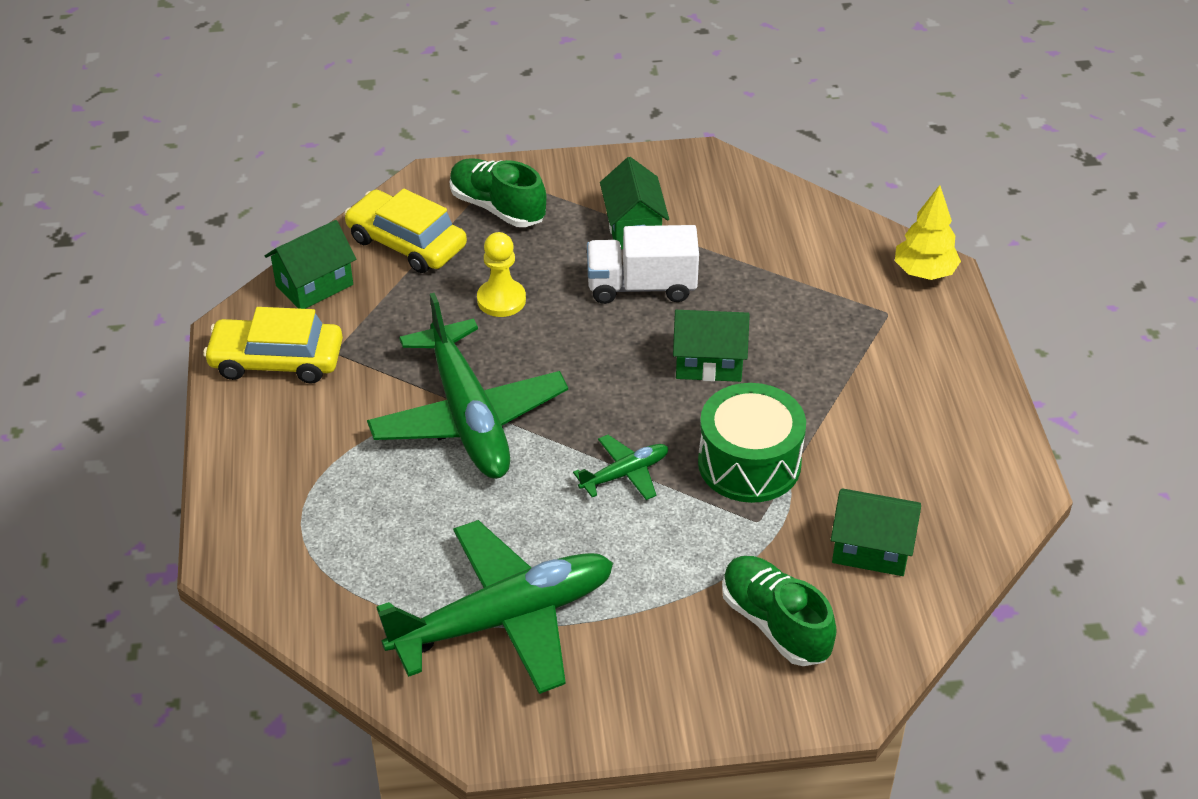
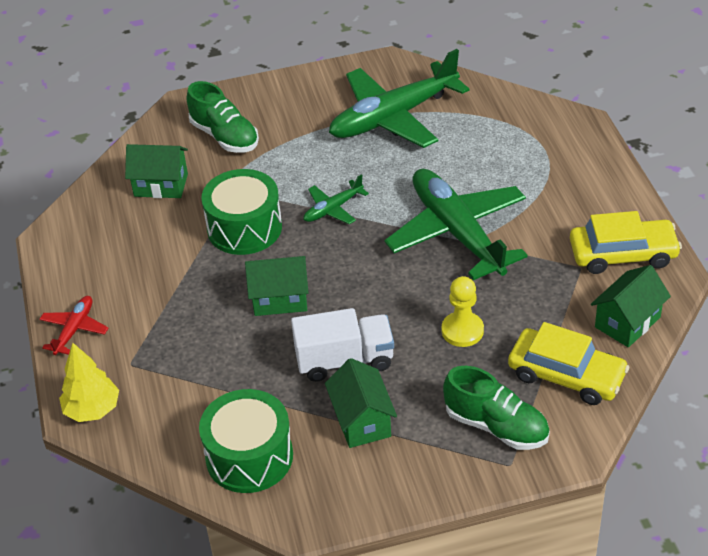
camera: 175 degrees right, 0 degrees up
none -> red plane [39,296,109,355]
none -> green drum [199,389,293,493]

